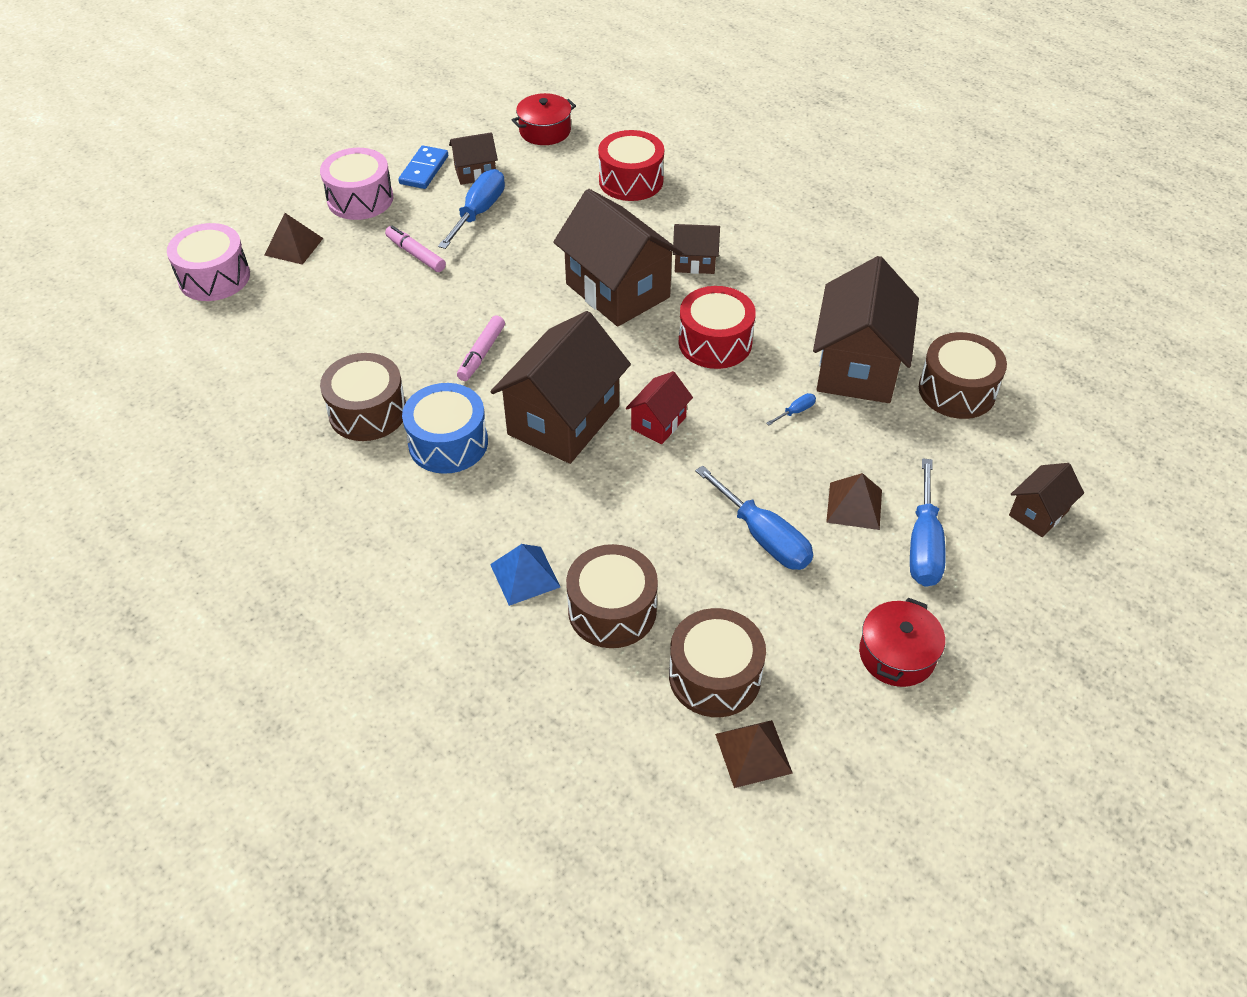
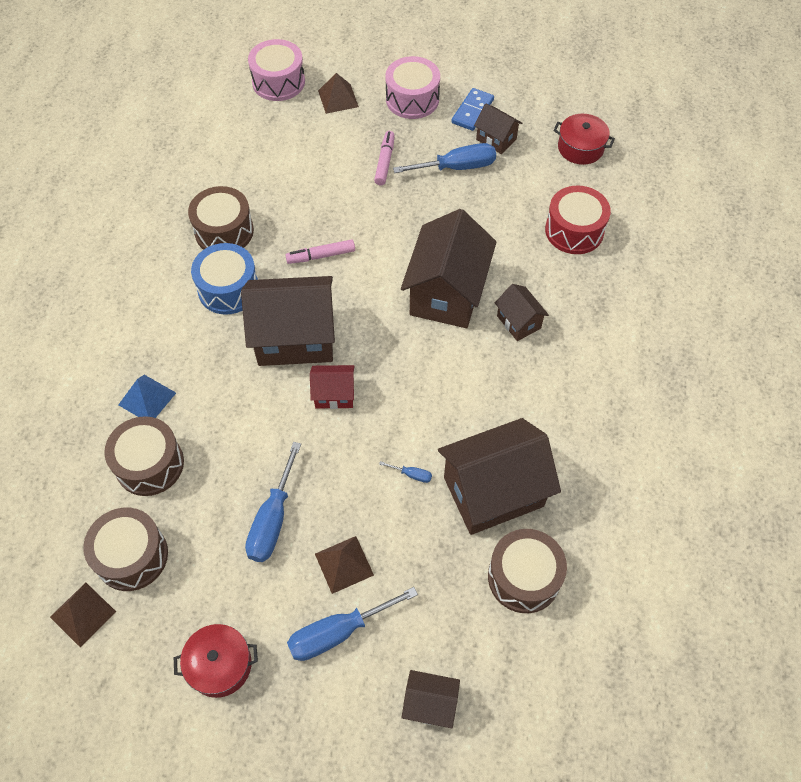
camera: 55 degrees right, 10 degrees up
blue domino [398,146,448,189] -> blue domino turned 45 degrees counterclockwise [451,88,494,131]
red drum [678,286,756,369] -> none

